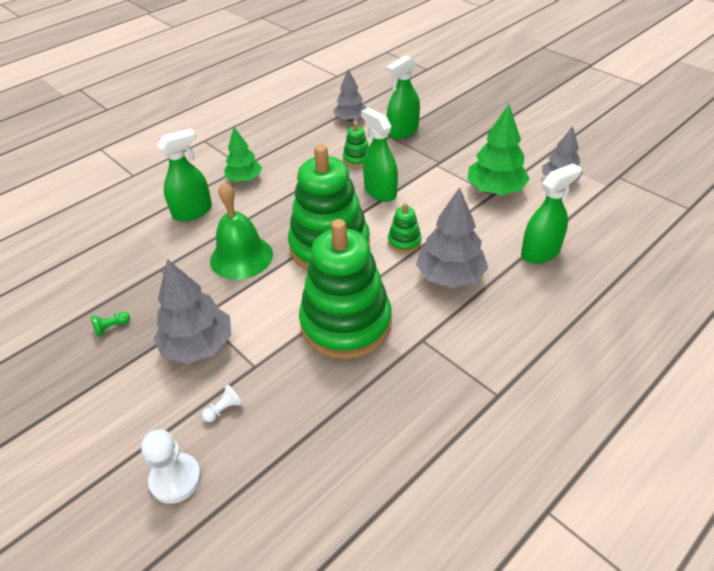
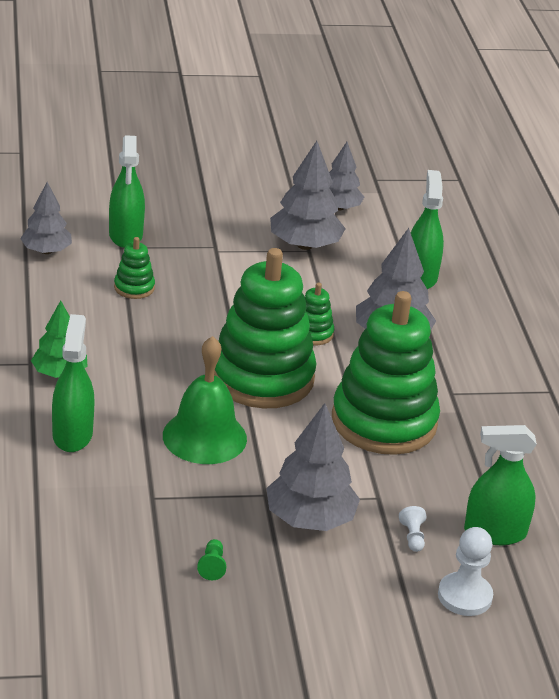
camera: 60 degrees left, 10 degrees down
green spray bottle [361,107,398,202] -> green spray bottle moved to [464,425,537,545]
green tree [467,104,530,195] -> grey tree [270,141,346,250]

